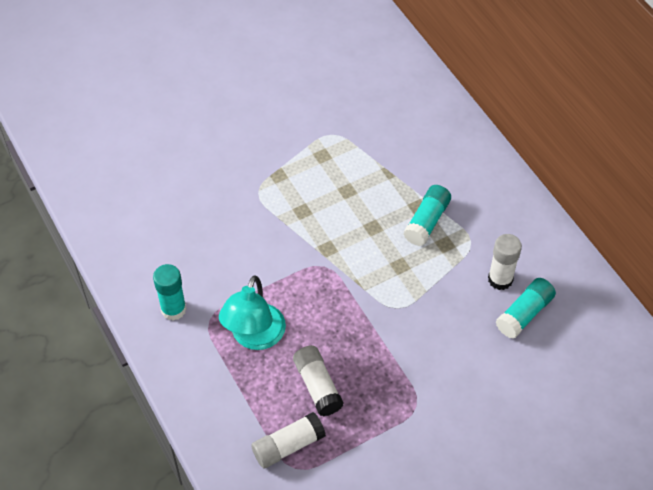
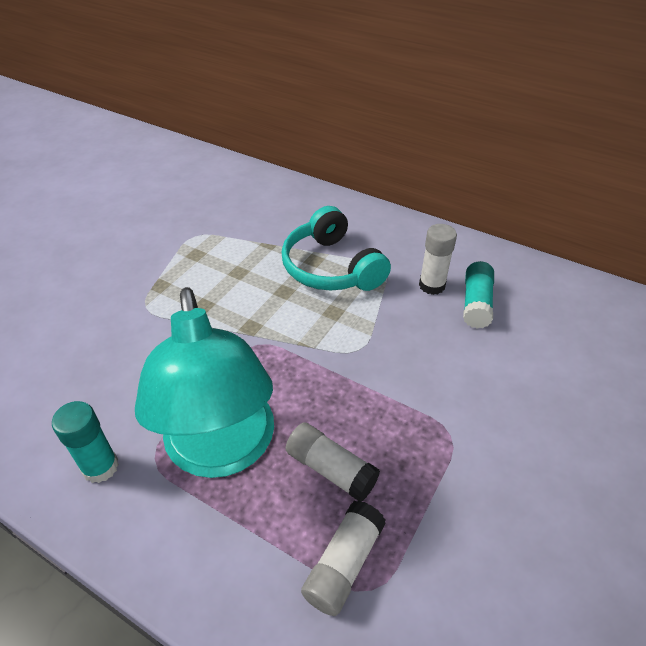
camera: 30 degrees left, 10 degrees down
turquoise lamp [219,276,286,350] -> turquoise lamp [135,287,274,478], size x1.57
turquoise glue stick [404,185,451,246] -> turquoise headphones [282,206,391,291]

